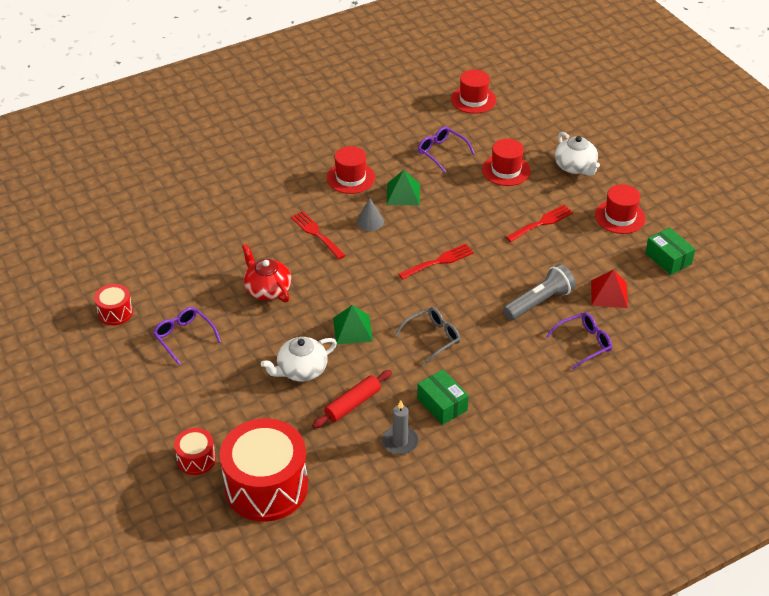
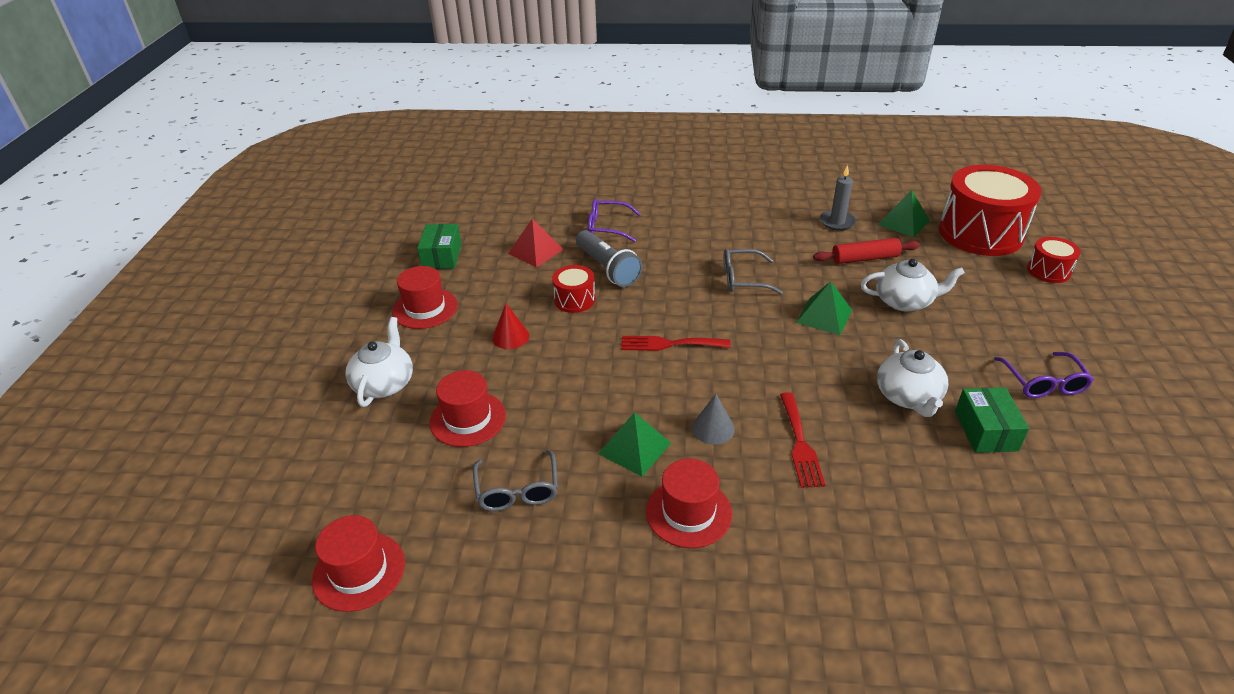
camera: 145 degrees left, 5 degrees down
red drum [94,284,133,325] -> red drum moved to [552,265,595,313]
red teapot [242,244,292,302] -> white teapot [877,339,948,417]
green box [417,370,469,425] -> green box moved to [955,387,1029,453]
purple glasses [418,127,475,173] -> grey glasses [473,450,558,511]
grey flashlight [503,264,576,320] -> grey flashlight turned 120 degrees counterclockwise [576,230,643,287]
red fork [506,205,573,242] -> red cone [492,304,529,349]
none -> green pyramid [877,190,930,237]

